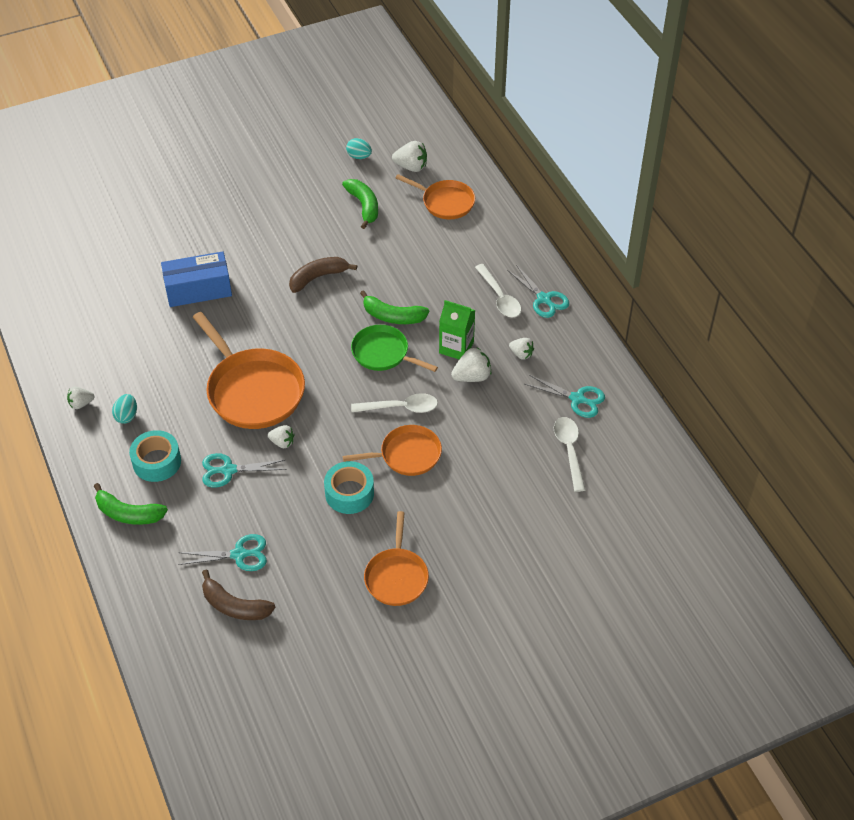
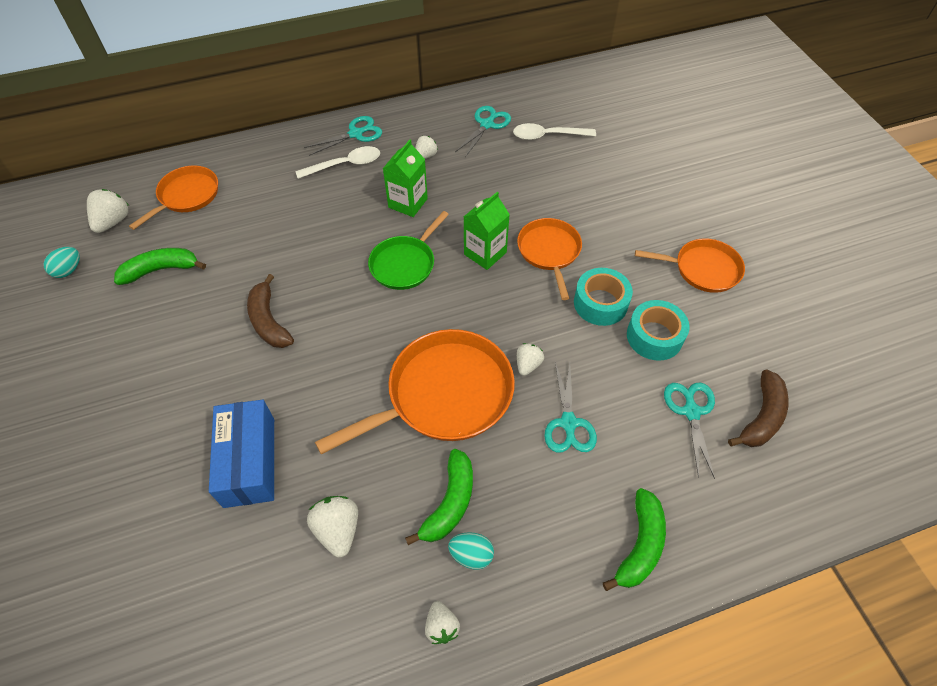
camera: 85 degrees left, 5 degrees up
turquoise tape [129,430,181,482] -> turquoise tape moved to [627,300,690,361]
white spoon [351,393,438,413] -> green carton [464,192,510,270]
green banana [360,290,429,324] -> green banana moved to [405,449,473,545]
white strawberry [451,348,491,382] -> white strawberry moved to [307,496,358,557]

